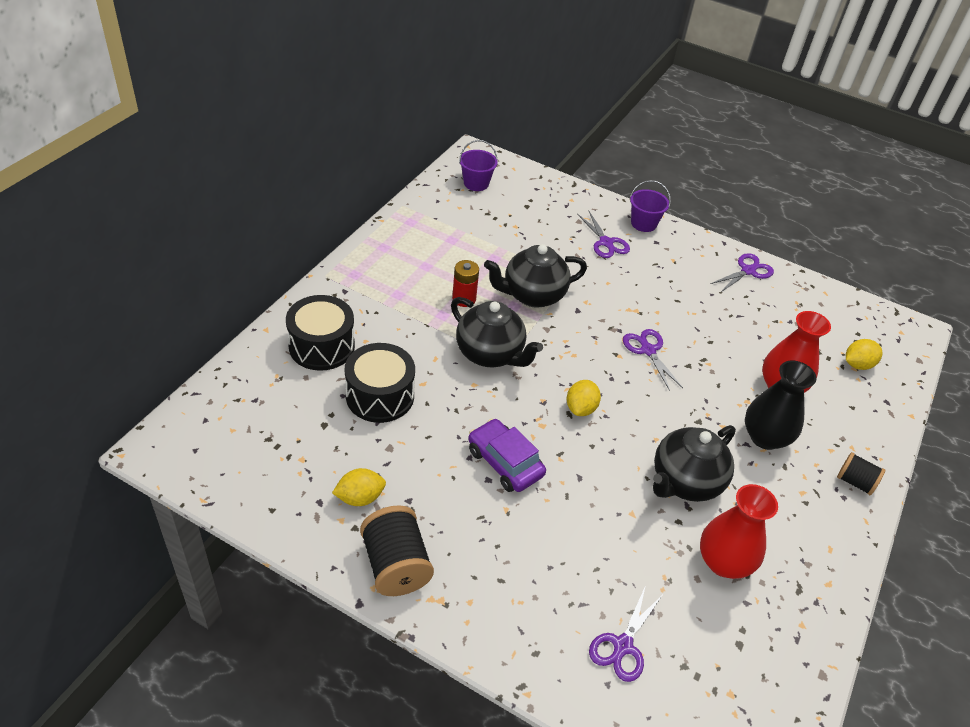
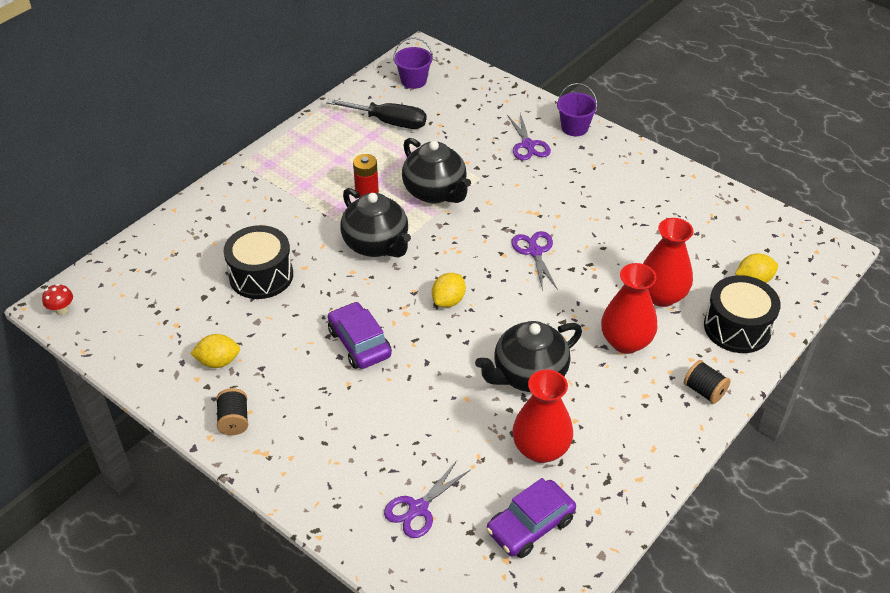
camera: 15 degrees right, 0 degrees up
black drum [286,295,355,371] -> black drum moved to [704,275,781,353]
black spool [360,505,434,596] -> black spool [216,388,248,435], size x0.59
black teapot [484,244,587,308] -> black teapot turned 120 degrees counterclockwise [402,138,471,204]
purple scissors [710,253,774,293] -> none
black vase [745,361,816,450] -> red vase [601,263,657,354]
none -> red mushroom [42,284,73,315]
none -> black screwdriver [326,99,426,129]
none -> purple car [486,478,576,558]

